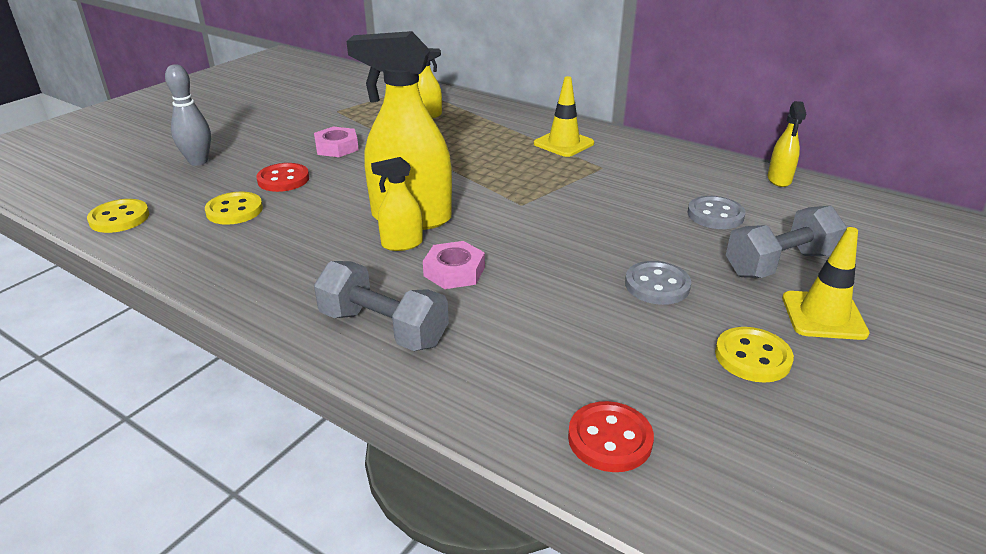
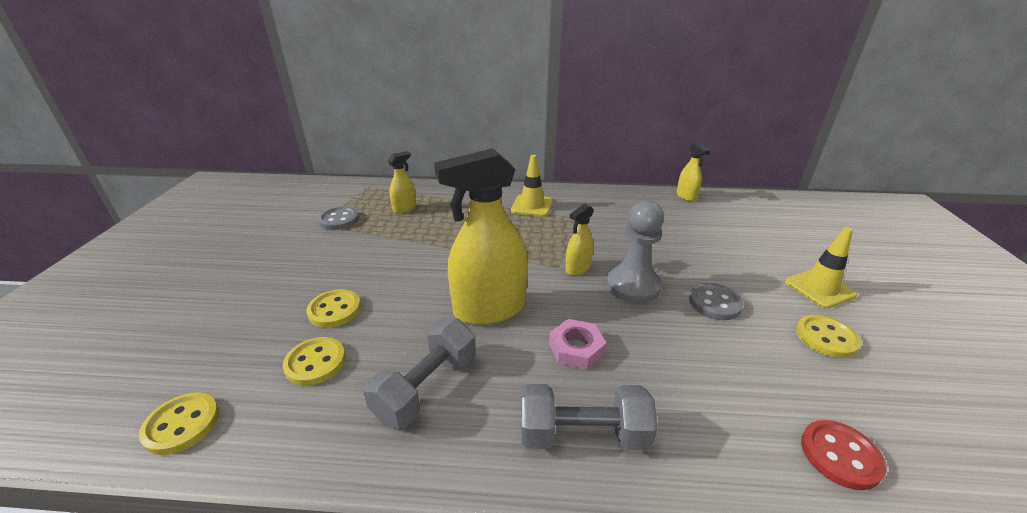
camera: 30 degrees left, 0 degrees up
grey bowling pin [165,64,211,166] -> none
red button [256,163,309,192] -> yellow button [306,289,361,328]
pink nut [314,127,359,157] -> none
yellow spray bottle [371,157,423,251] -> yellow spray bottle moved to [565,204,594,276]
grey button [688,196,745,229] -> grey button moved to [318,207,359,230]
grey dumbbell [726,206,847,278] -> grey dumbbell moved to [363,319,476,428]
none -> grey pawn [606,201,664,303]

